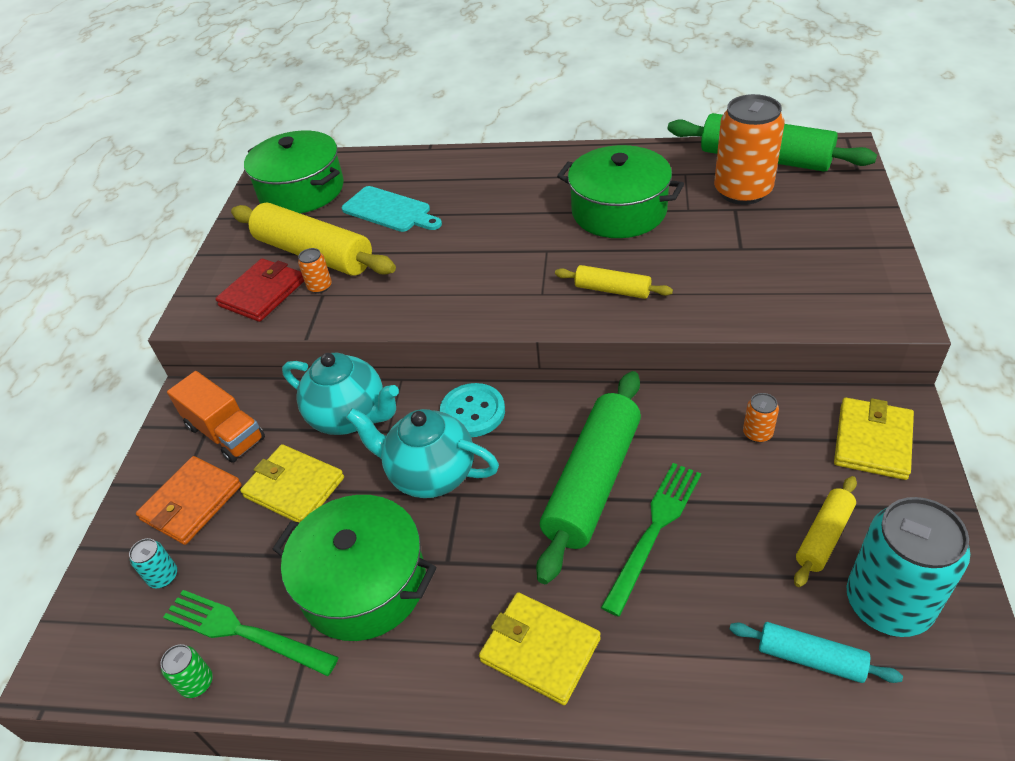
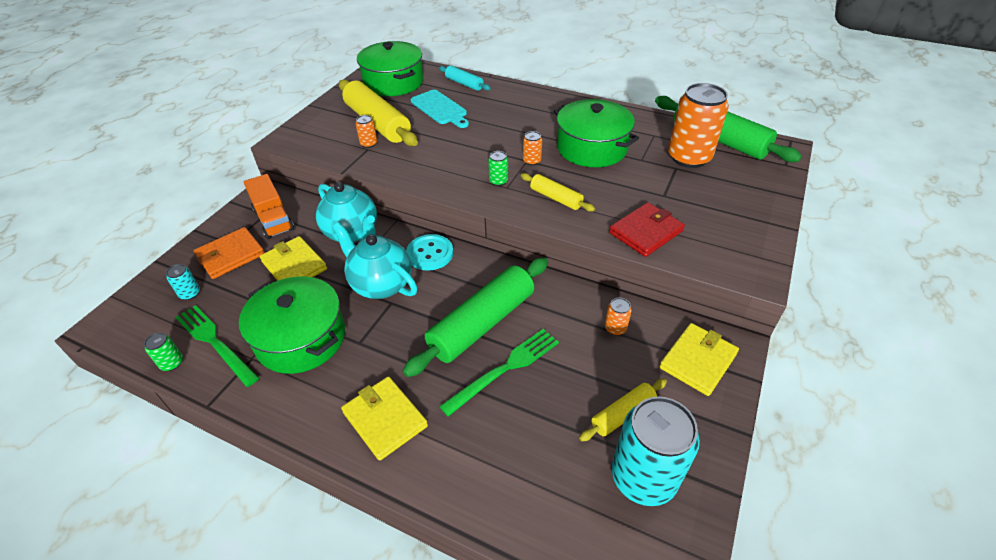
camera: 15 degrees right, 0 degrees up
red wallet [215,258,304,322] -> red wallet moved to [609,202,685,257]
turquoise rolling pin [729,622,903,683] -> turquoise rolling pin moved to [439,65,491,91]
none -> green can [488,151,508,186]
none -> orange can [523,131,542,165]

